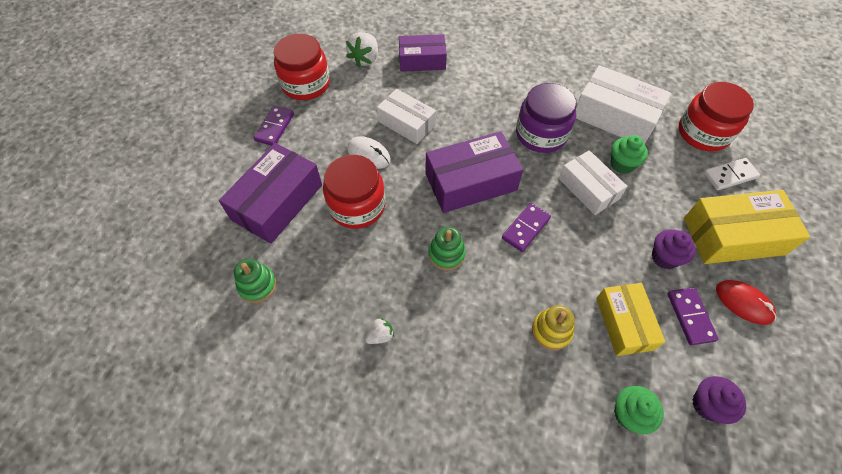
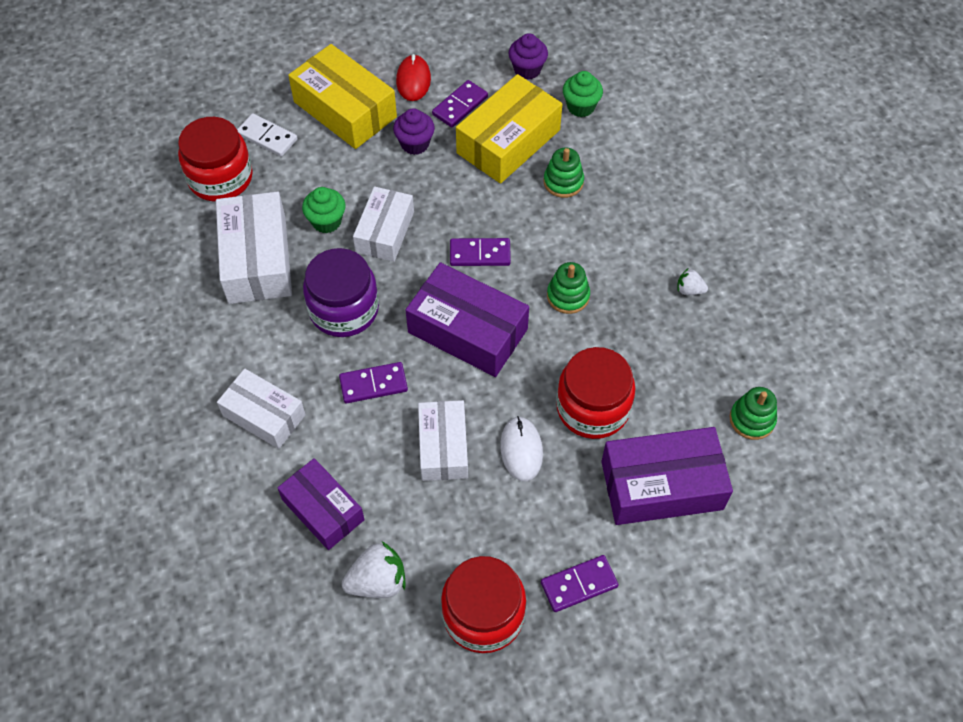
camera: 130 degrees left, 0 degrees up
yellow stacking toy [532,305,575,350] -> green stacking toy [544,148,584,198]
yellow box [596,283,665,356] -> yellow box [456,74,562,184], size x1.51
none -> white box [217,369,306,449]
none -> purple domino [339,362,408,403]

